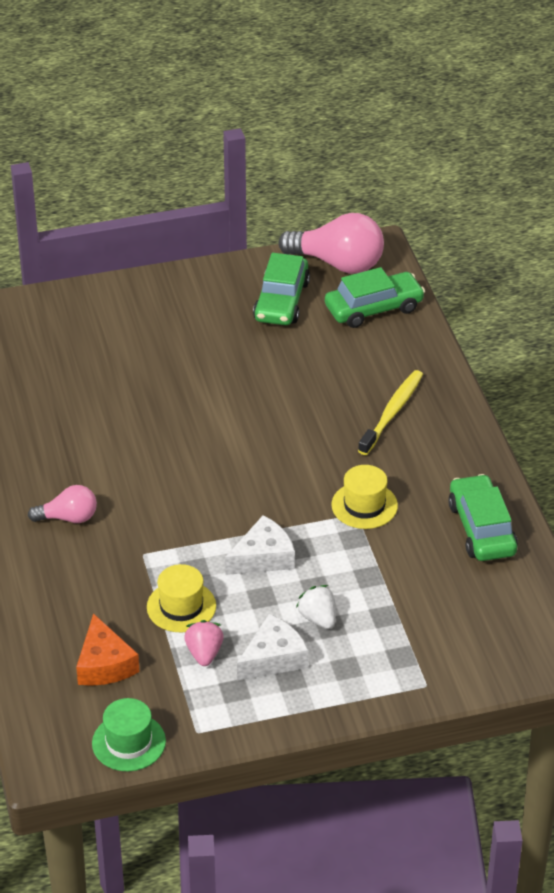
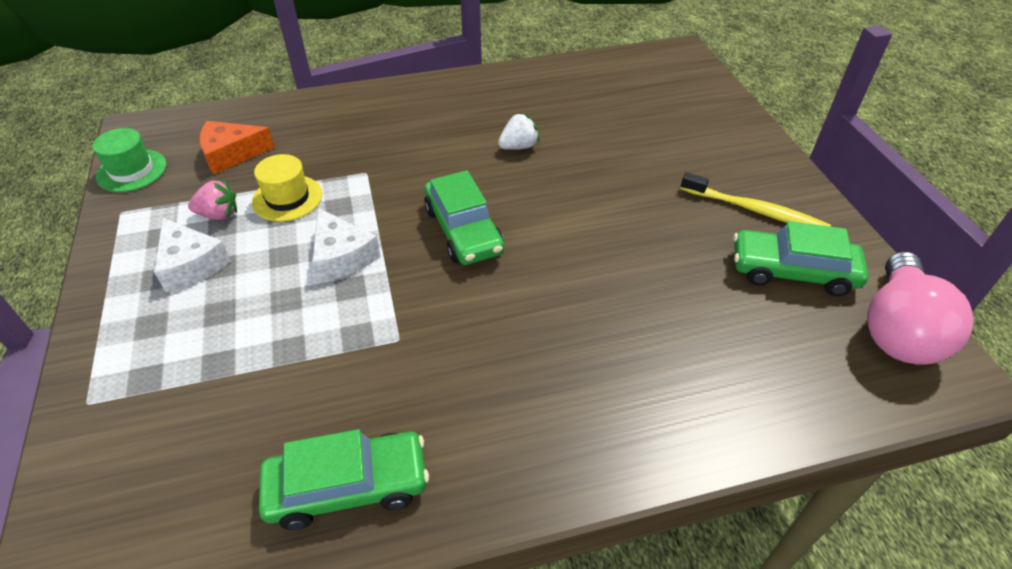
camera: 90 degrees right, 5 degrees up
pink light bulb [28,485,97,523] -> none
white strawberry [296,585,336,629] -> white strawberry moved to [498,113,540,150]
green car [325,267,425,328] -> green car moved to [424,170,504,265]
yellow hat [331,465,398,529] -> none
yellow toothbrush [358,370,423,455] -> yellow toothbrush moved to [681,172,831,227]

